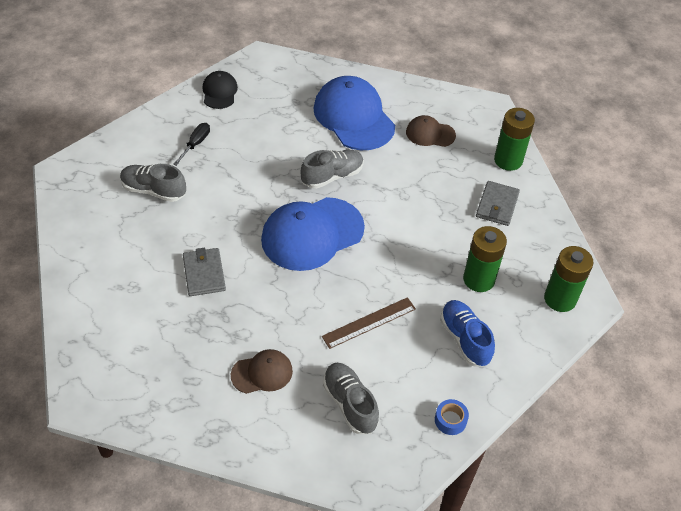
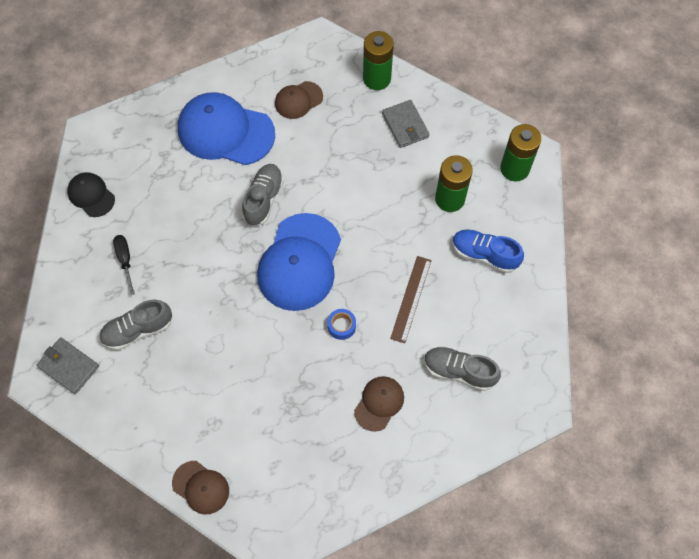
camera: 40 degrees left, 15 degrees up
grey wallet [183,248,226,296] -> grey wallet moved to [36,337,99,394]
blue tape [435,399,469,435] -> blue tape moved to [327,309,356,340]
none -> brown cap [172,461,229,515]

